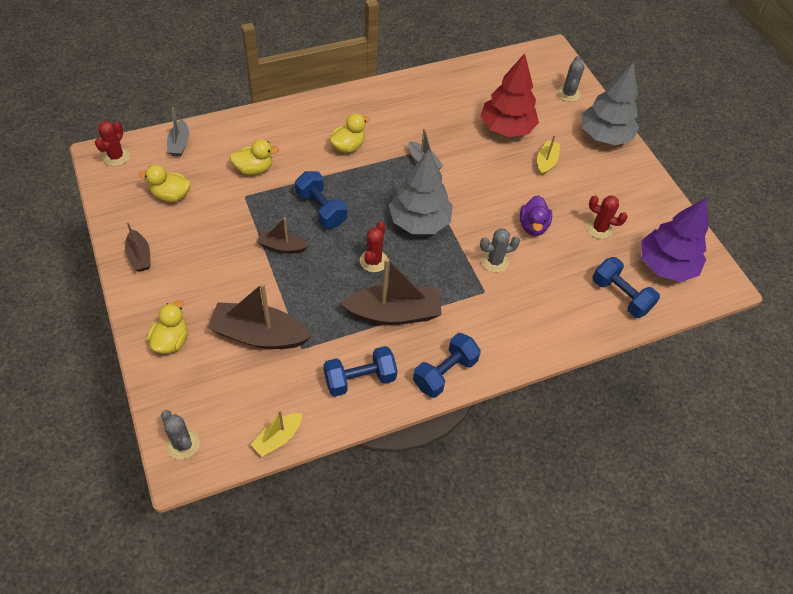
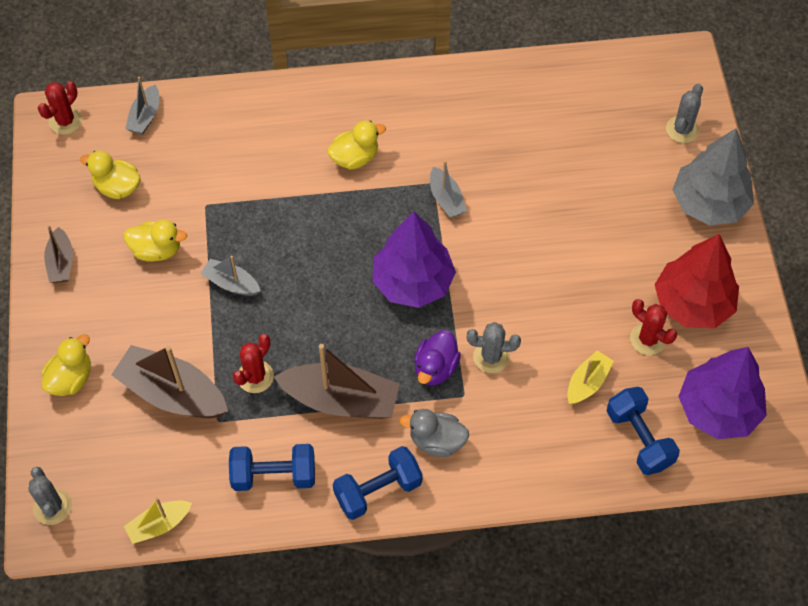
camera: 20 degrees right, 5 degrees up
yellow duck [230,139,279,175] -> yellow duck moved to [124,220,187,262]
brown boat [257,218,308,253] -> grey boat [200,256,260,296]
blue dumbbell [295,171,347,228] -> none
red cactus [360,221,387,272] -> red cactus moved to [233,334,274,393]
grey tree [389,150,453,234] -> purple tree [372,212,456,308]
red tree [481,53,539,137] -> red tree moved to [655,234,739,328]
purple duck [520,195,552,236] -> purple duck moved to [414,330,461,386]
yellow boat [537,135,560,176] -> yellow boat moved to [567,350,614,404]
none -> grey duck [400,409,469,457]

